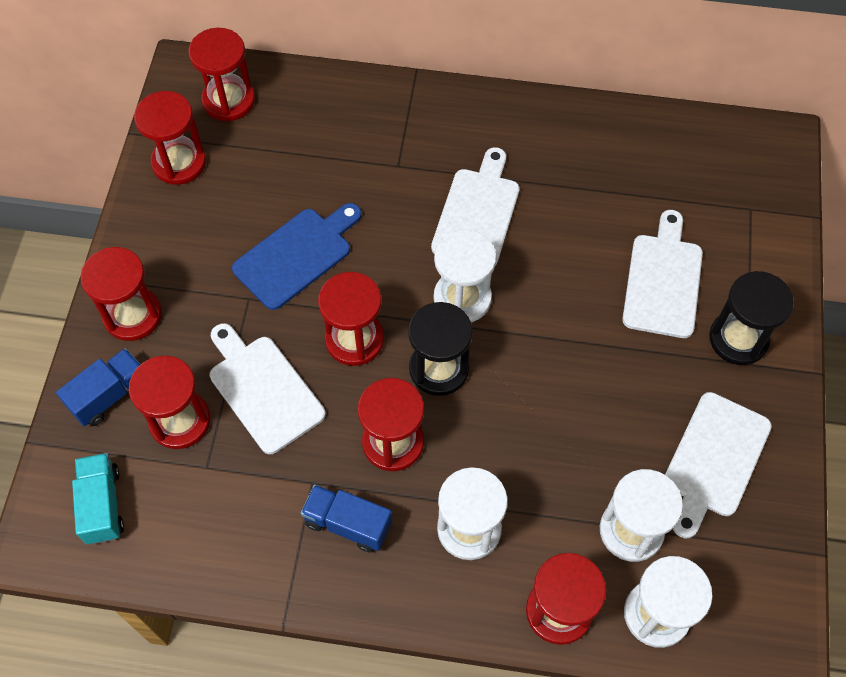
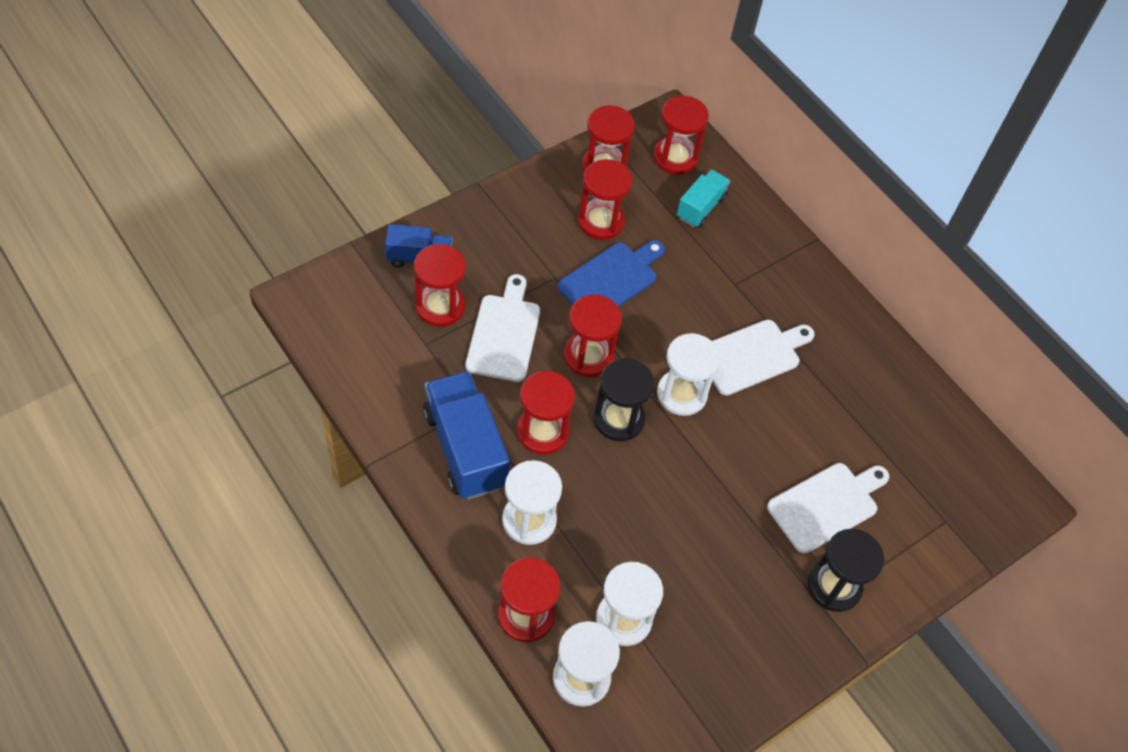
camera: 40 degrees right, 5 degrees down
turquoise truck [72,453,124,544] -> turquoise truck moved to [677,170,730,228]
red hourglass [80,247,162,341] -> red hourglass moved to [578,159,632,240]
blue cutting board [232,203,362,310] -> blue cutting board turned 45 degrees counterclockwise [557,240,665,307]
blue truck [301,485,392,552] -> blue truck [423,371,510,500], size x1.73
white cutting board [665,392,772,539] -> none

